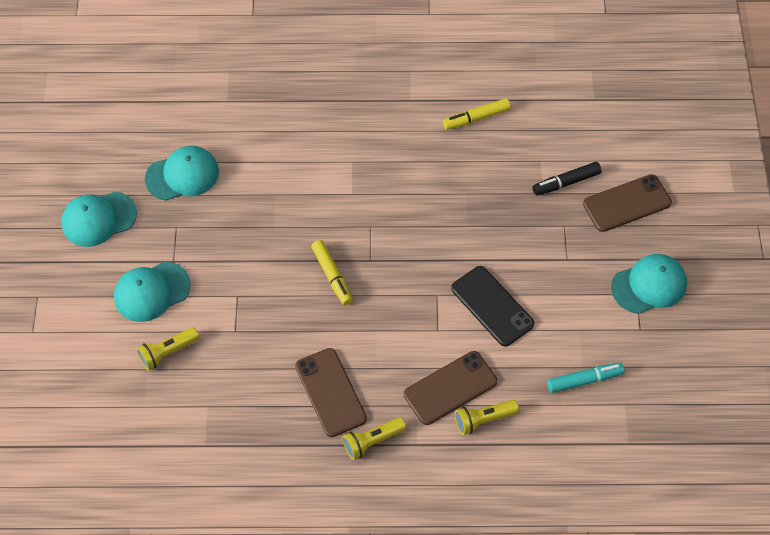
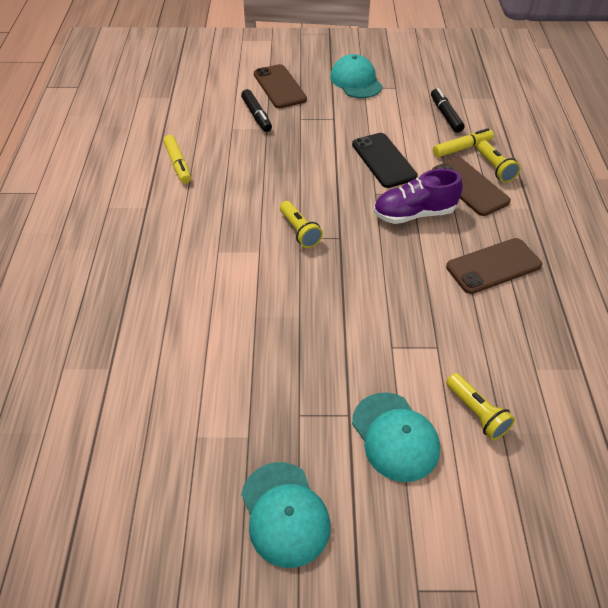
camera: 90 degrees left, 10 degrees down
turquoise cap [145,146,219,201] -> none
yellow marker [311,240,353,305] -> yellow marker moved to [433,128,494,157]
yellow flashlight [342,417,406,460] -> yellow flashlight moved to [280,201,323,248]
black phone [451,266,534,347] -> black phone turned 75 degrees counterclockwise [352,133,418,188]
turquoise marker [547,362,625,393] -> black marker [431,88,464,133]
none -> purple shoe [374,169,463,224]

